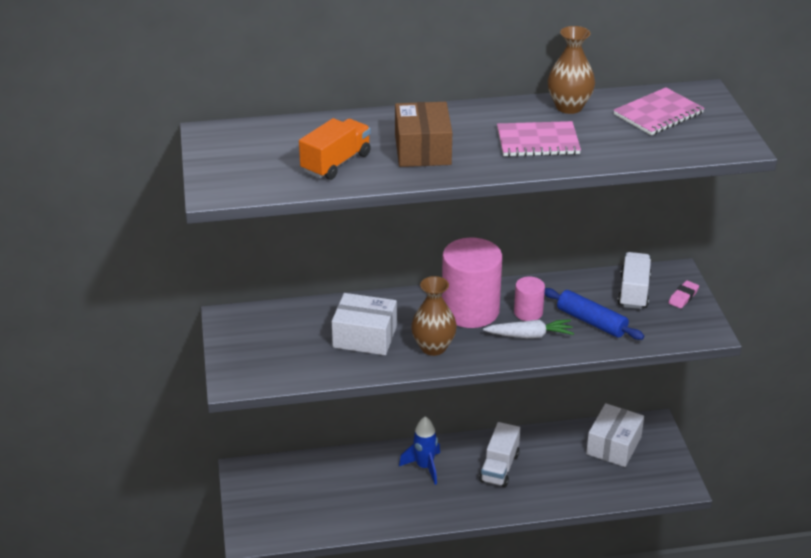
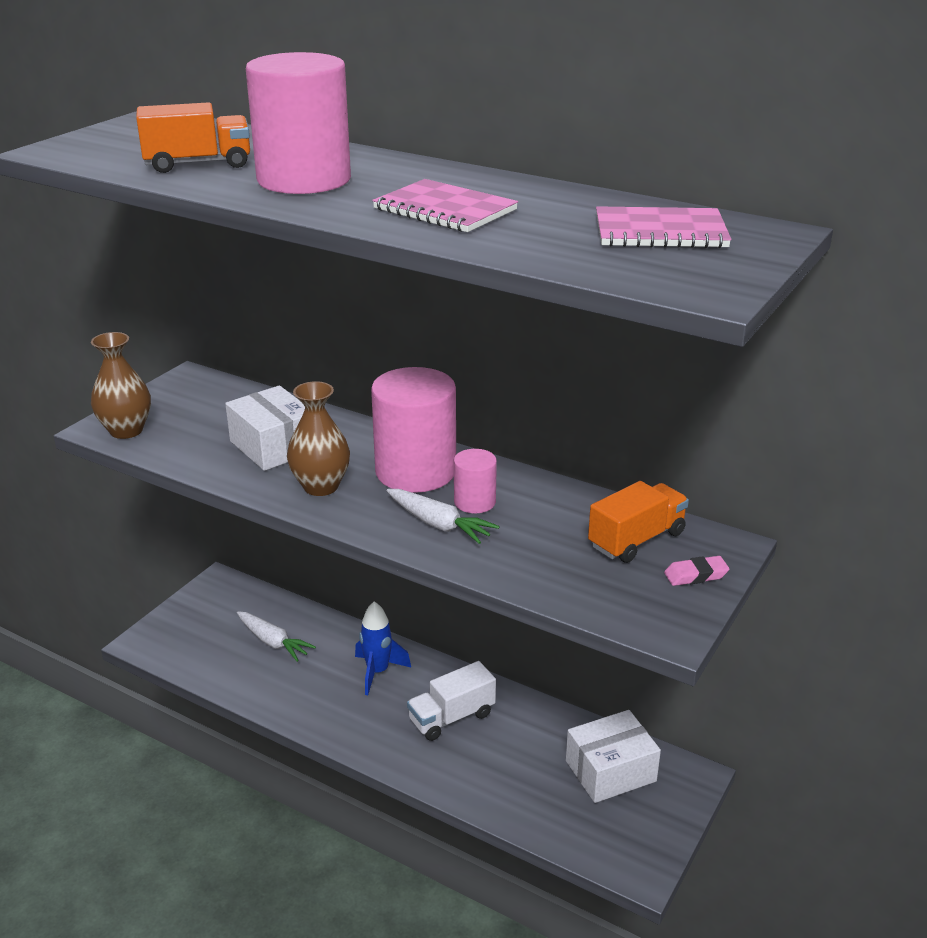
camera: 40 degrees right, 5 degrees down
brown box [395,102,452,167] -> pink cylinder [246,52,351,194]
blue rolling pin [545,288,644,340] -> none
brown vase [548,26,595,114] -> brown vase moved to [91,332,151,439]
white truck [618,252,651,309] -> orange truck [588,481,689,563]
none -> white carrot [237,611,316,662]

